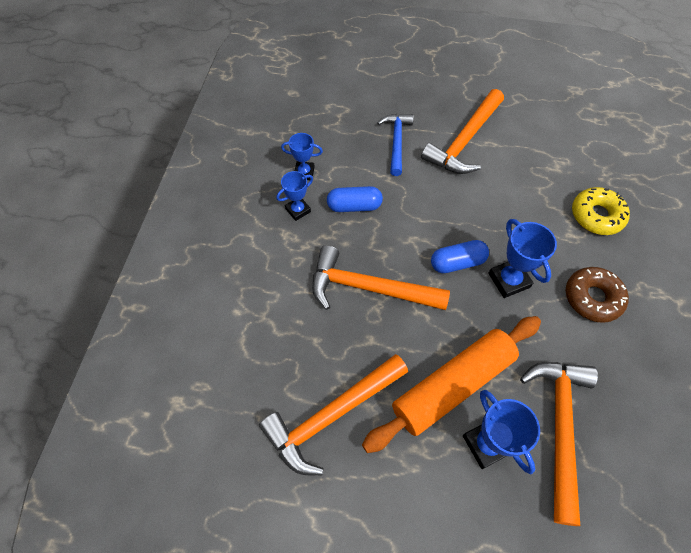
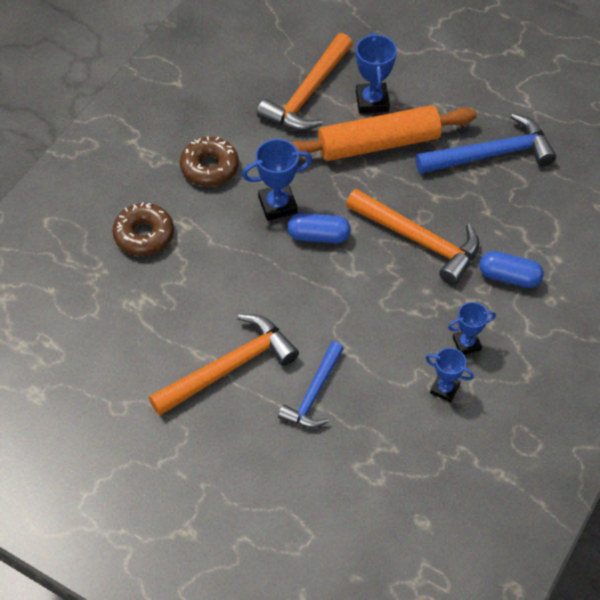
camera: 160 degrees left, 5 degrees down
orange hammer [259,354,408,475] -> blue hammer [416,114,556,174]
blue capsule [327,186,383,212] -> blue capsule moved to [479,251,544,288]
blue trophy [488,219,557,298] -> blue trophy turned 75 degrees clockwise [242,139,312,221]
yellow donut [572,187,630,235] -> brown donut [112,202,174,256]

